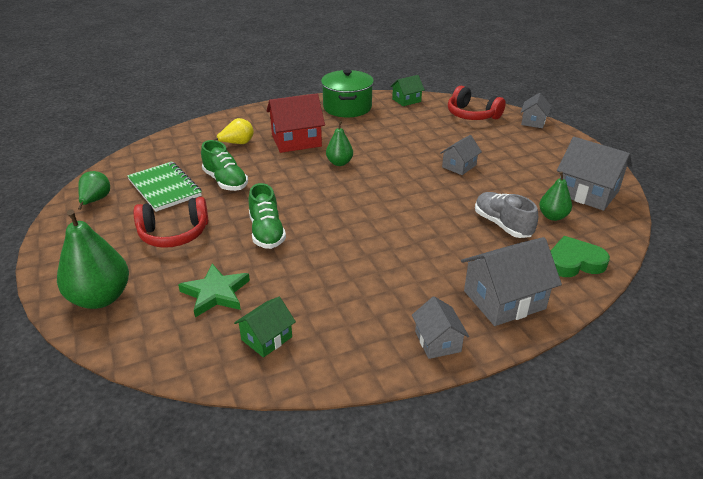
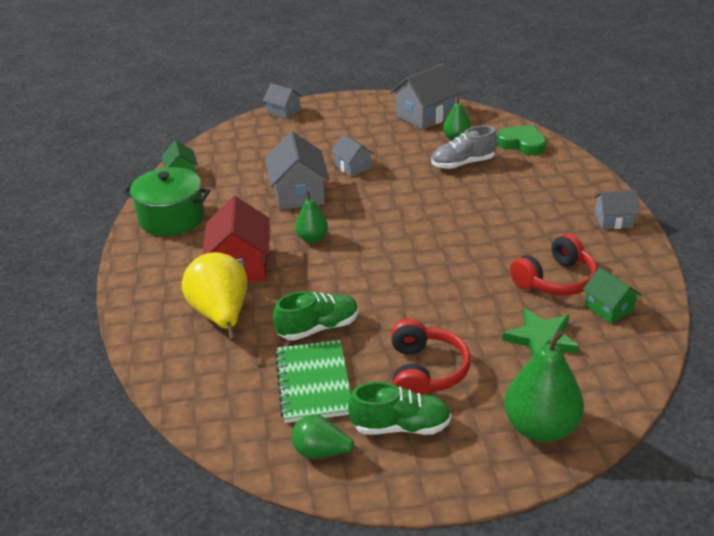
camera: 75 degrees left, 0 degrees up
green notebook [127,162,202,212] -> green notebook turned 75 degrees counterclockwise [275,340,351,423]
yellow pear [214,118,254,144] -> yellow pear [182,252,247,341], size x1.77
green shoe [249,183,286,249] -> green shoe moved to [348,382,451,435]
red headphones [448,86,506,120] -> red headphones moved to [510,233,598,295]
grey house [461,237,562,326] -> grey house moved to [265,131,329,210]
green heart [551,236,610,277] -> green heart turned 120 degrees clockwise [497,125,546,155]

